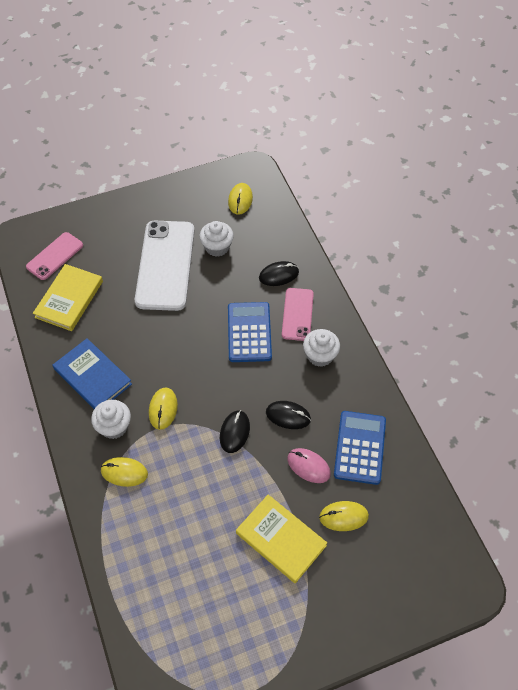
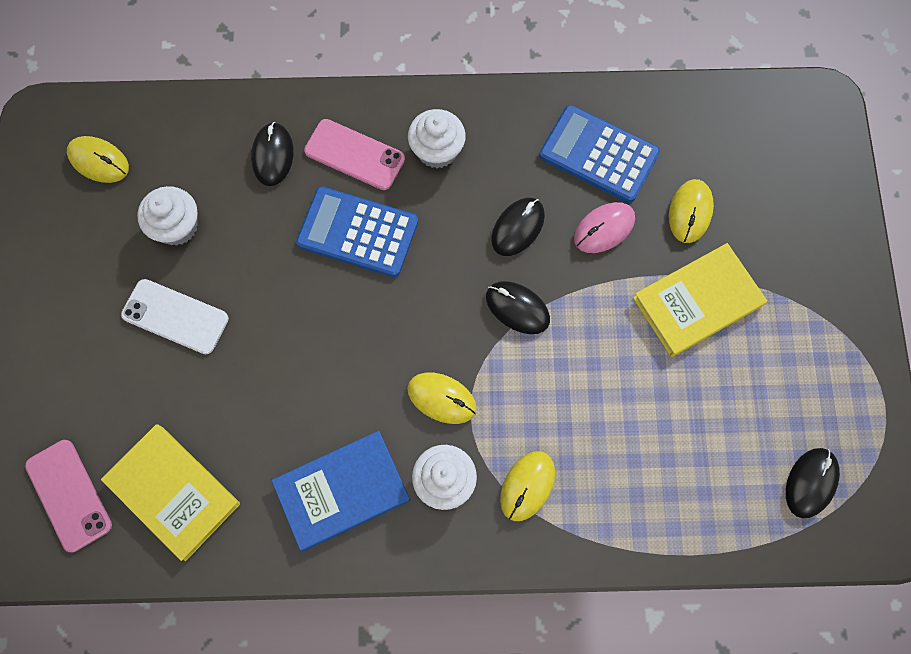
camera: 70 degrees left, 15 degrees up
white phone [135,221,195,311] -> white phone [121,279,229,354], size x0.54
none -> black mouse [786,448,840,518]

